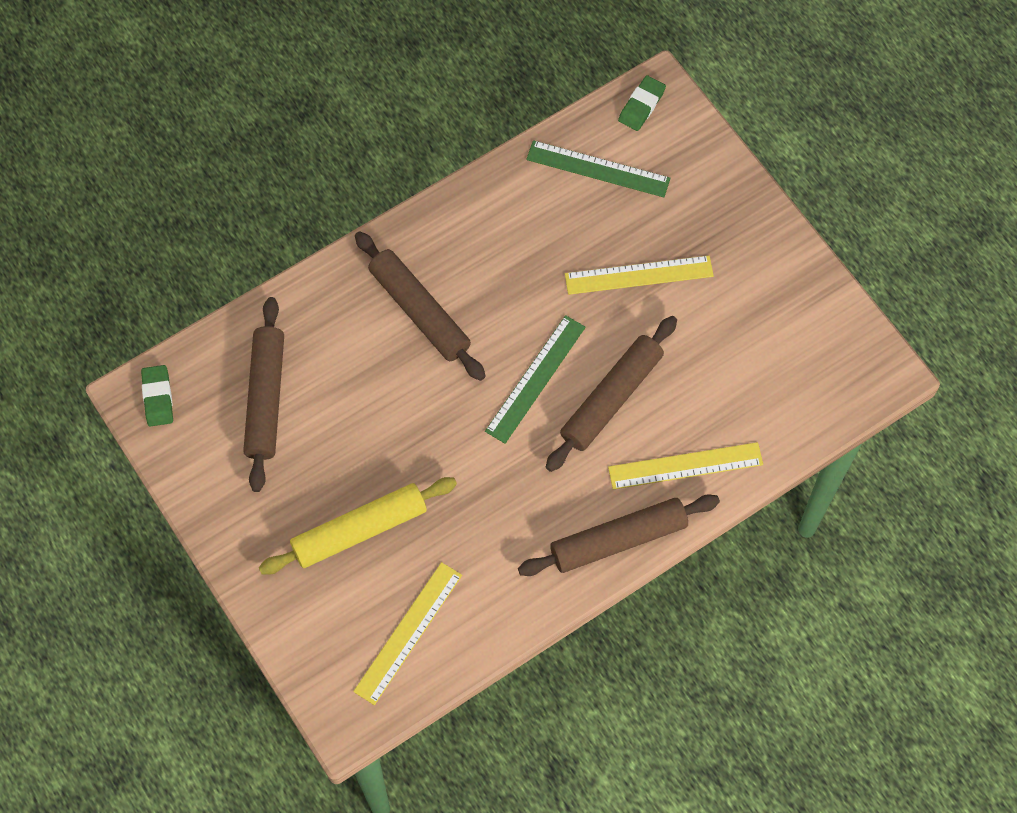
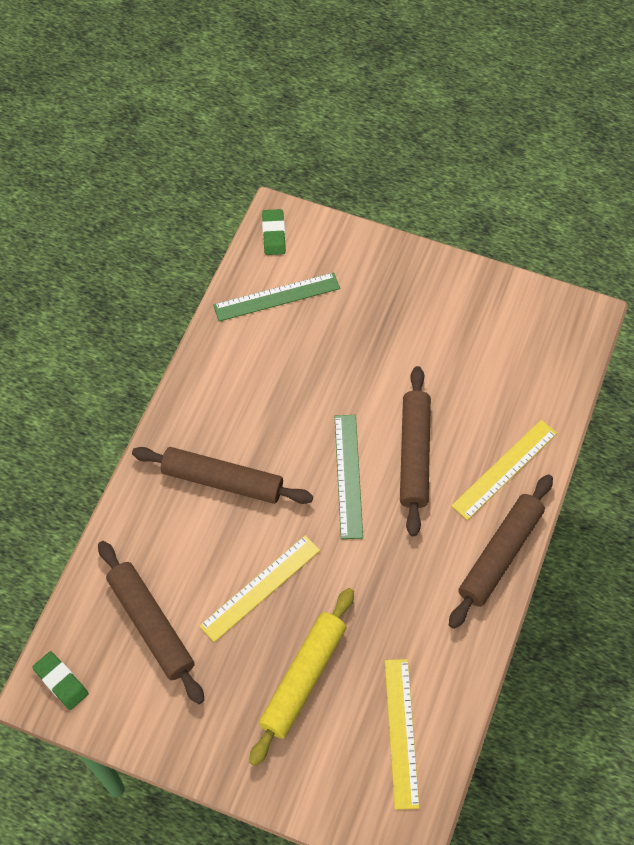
camera: 35 degrees left, 5 degrees down
yellow ruler [565,255,714,295] -> yellow ruler moved to [199,535,320,642]

